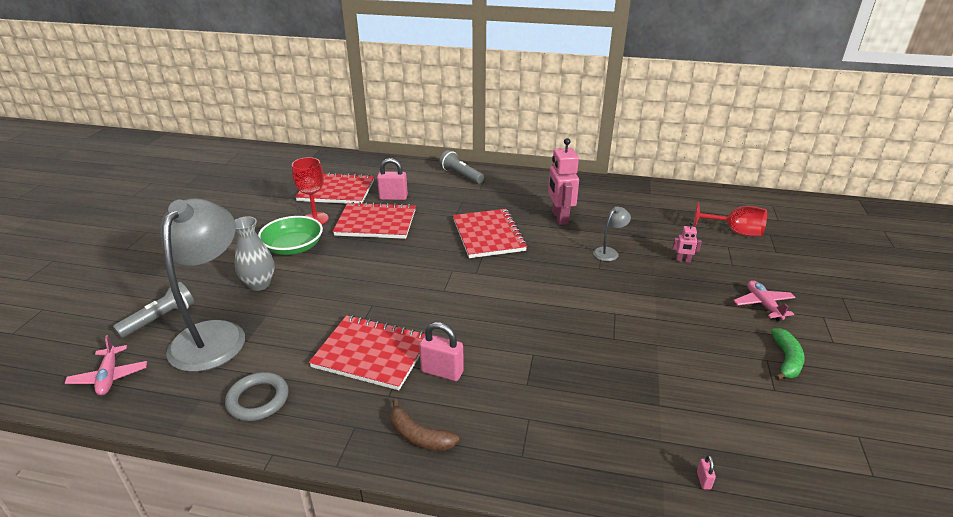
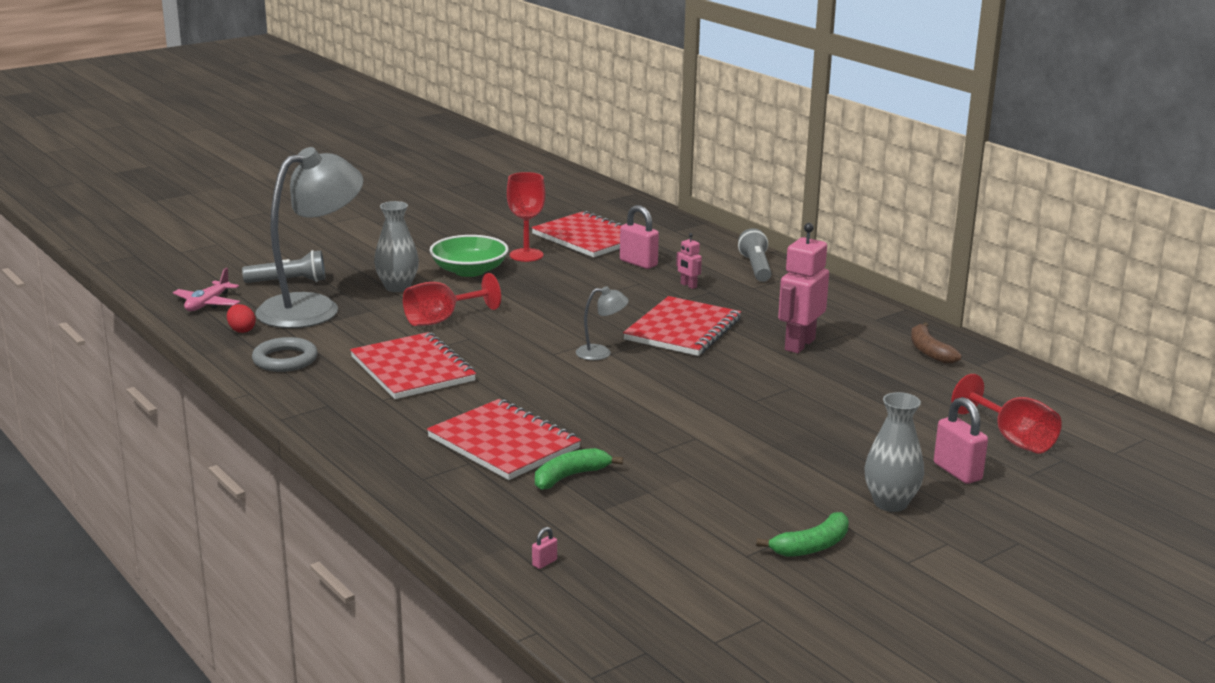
camera: 40 degrees right, 10 degrees down
red notebook [333,202,416,239] -> red notebook moved to [427,399,581,480]
brown banana [390,399,459,451] -> brown banana moved to [911,322,962,364]
pink padlock [419,322,464,381] -> pink padlock moved to [934,397,988,484]
grey lamp [593,207,631,261] -> grey lamp moved to [576,286,629,360]
pink robot [672,222,702,263] -> pink robot moved to [676,233,702,289]
pink plane [733,280,796,321] -> grey vase [864,392,924,512]
none -> red egg [227,304,256,333]
none -> red goblet [403,273,501,326]
none -> green banana [535,448,623,490]

